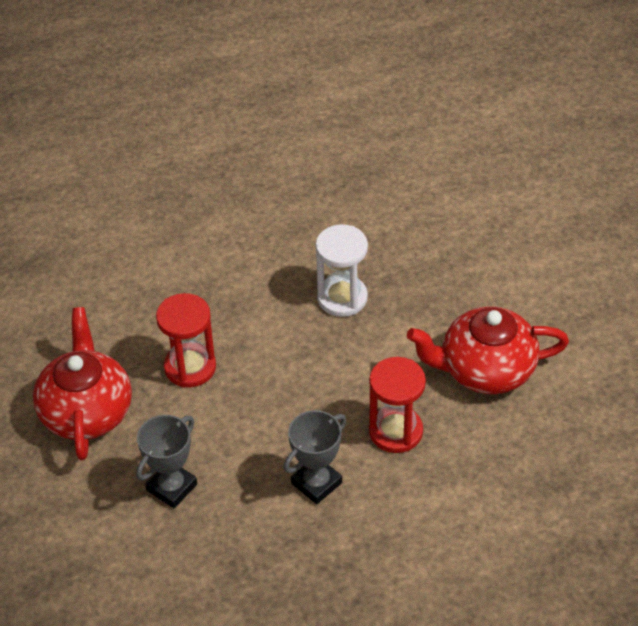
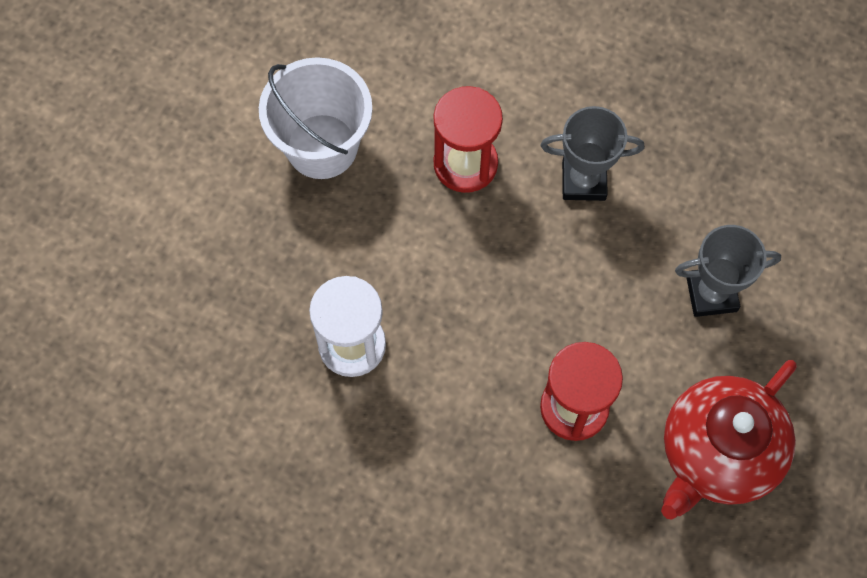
camera: 135 degrees left, 20 degrees up
red teapot [407,307,569,394] -> white bucket [259,57,373,179]

